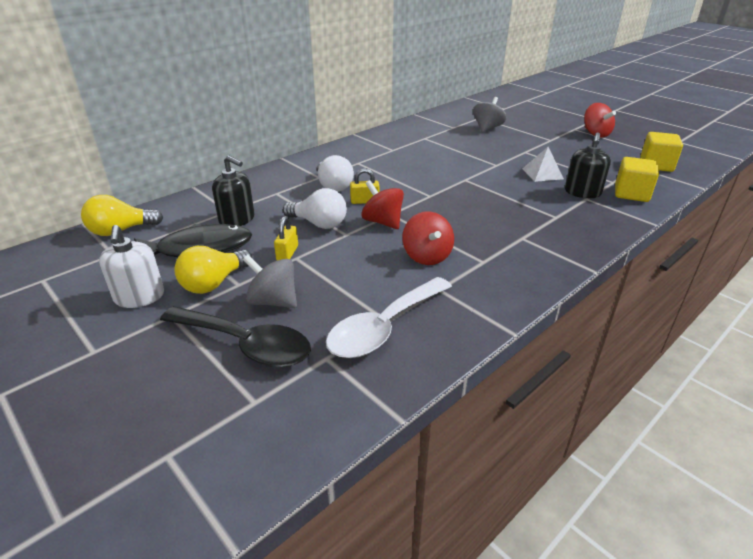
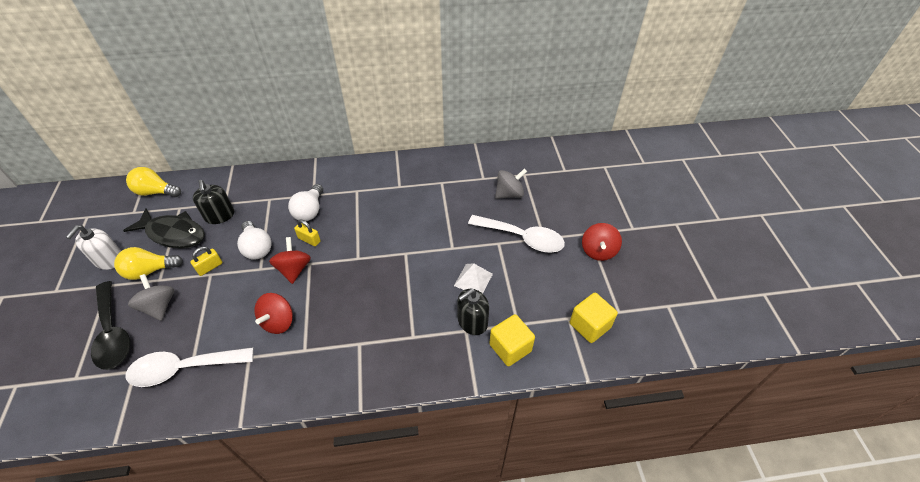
camera: 35 degrees right, 15 degrees up
none -> white spoon [468,215,565,253]

